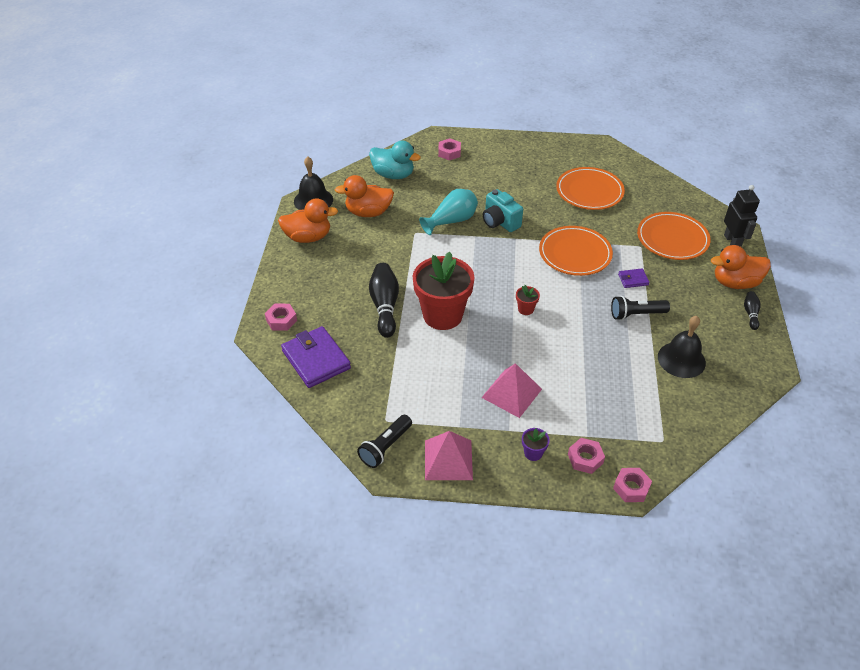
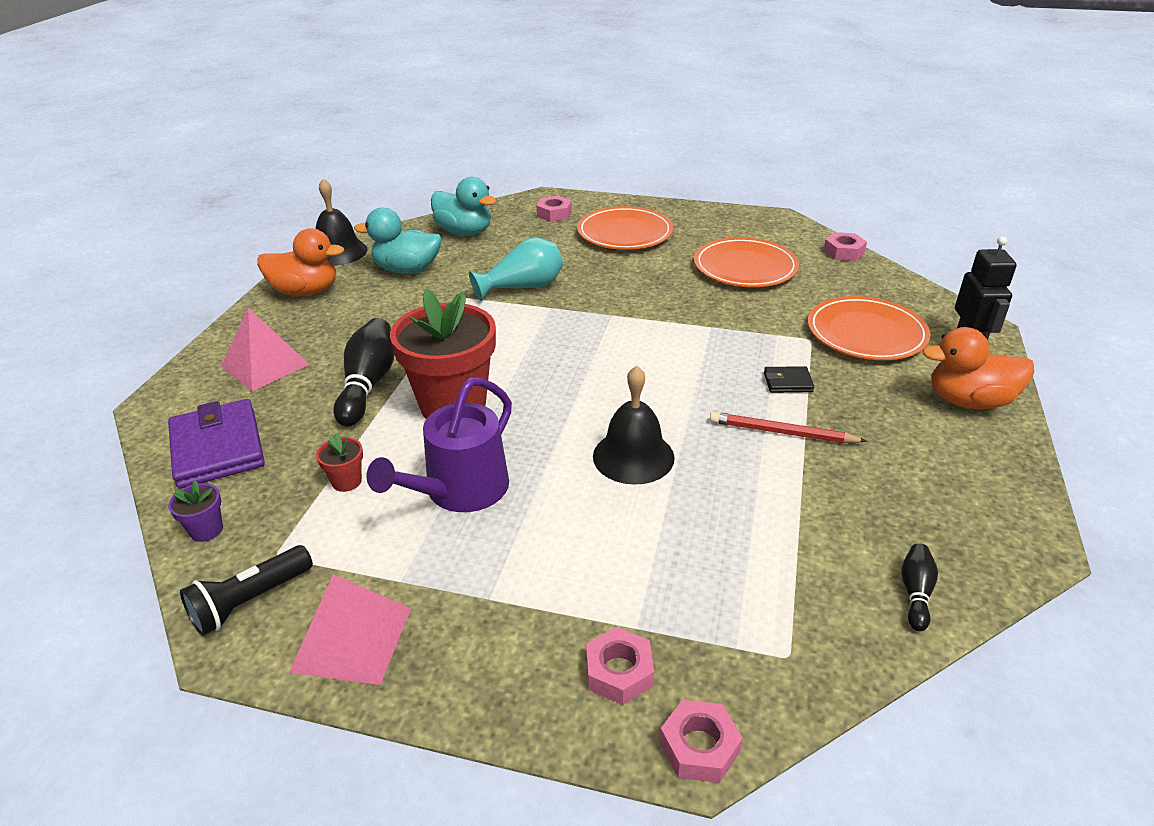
camera: 10 degrees right, 10 degrees down
pink nut [265,304,297,331] -> pink nut moved to [823,232,867,261]
orange duck [335,175,394,217] -> turquoise duck [354,207,442,274]
pink pyramid [482,363,542,418] -> pink pyramid moved to [221,308,310,391]
turquoise camera [483,189,523,232] -> none
red flower pot [516,285,540,315] -> red flower pot moved to [316,433,363,492]
purple flower pot [522,428,550,461] -> purple flower pot moved to [168,480,223,542]
orange plate [539,226,613,276] -> orange plate moved to [577,206,673,250]
black flashlight [611,296,670,320] -> red pencil [710,412,867,443]
purple wallet [618,268,650,288] -> black wallet [764,366,814,393]
black bell [658,316,706,378] -> black bell moved to [593,365,675,485]
black bowling pin [744,291,761,330] -> black bowling pin moved to [901,543,938,631]
none -> purple watering can [367,377,512,512]

